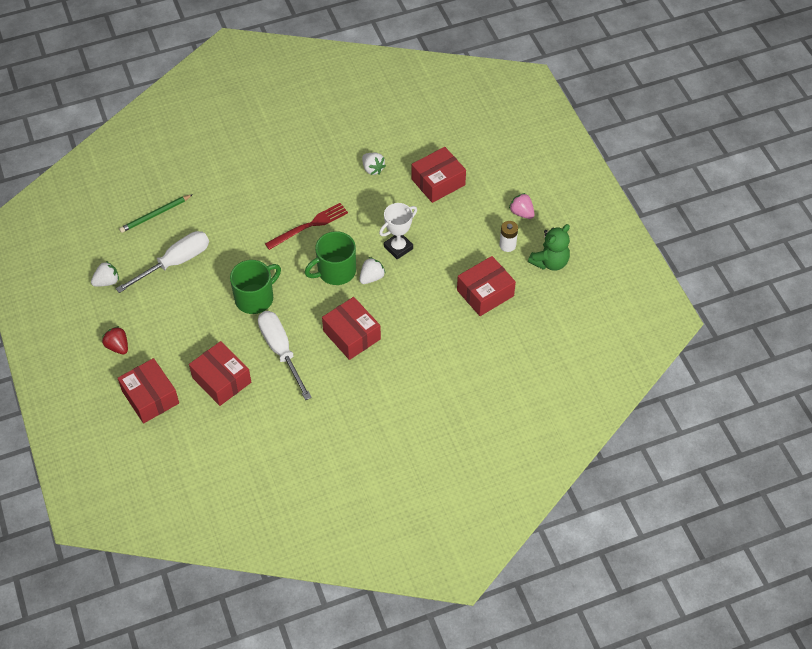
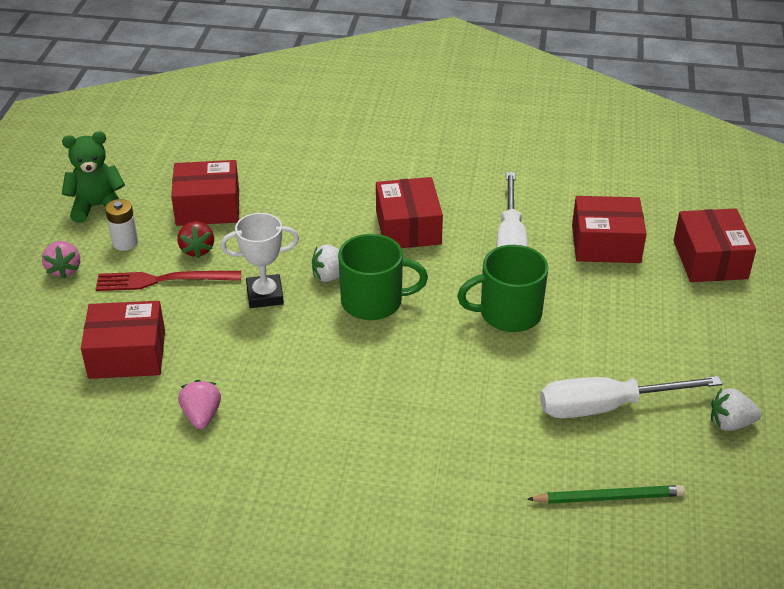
camera: 150 degrees left, 15 degrees down
red strawberry [102,326,128,354] -> red strawberry moved to [177,221,214,258]
red box [189,341,251,406] -> red box turned 75 degrees counterclockwise [572,196,647,263]
red fork [265,203,348,250] -> red fork moved to [96,271,241,291]
white strawberry [362,153,386,175] -> pink strawberry [178,380,221,429]

